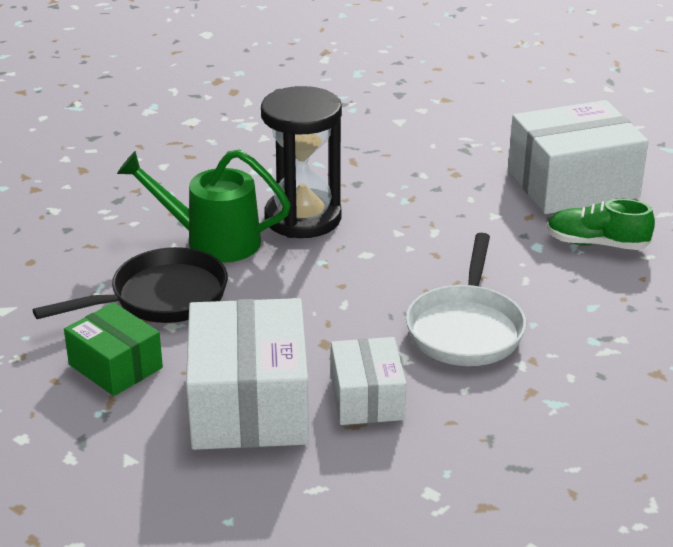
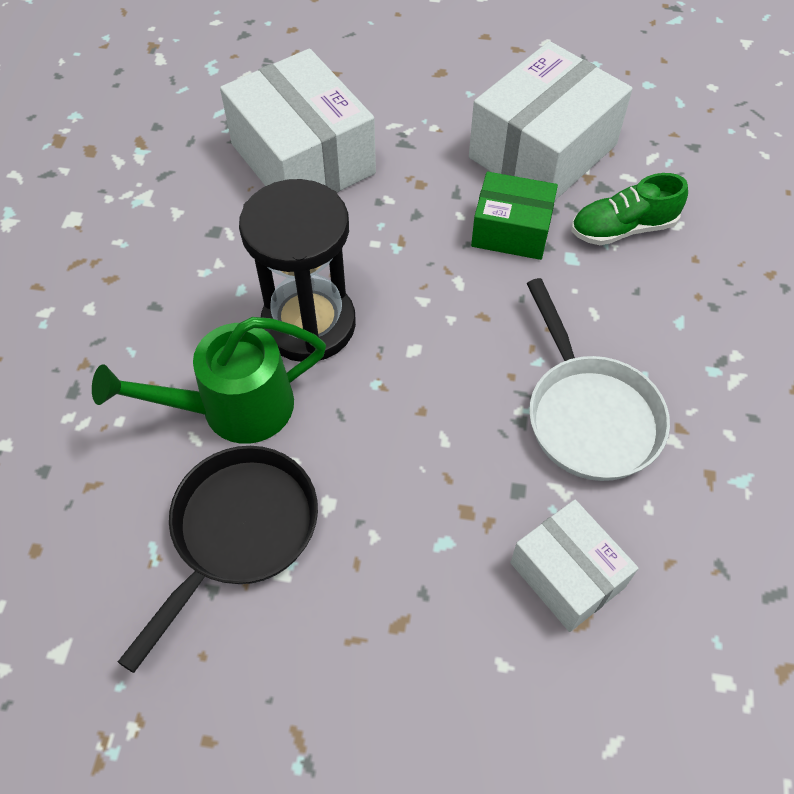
camera: 30 degrees left, 25 degrees up
green box [64,302,163,396] -> green box moved to [471,172,558,260]
white box [186,298,309,450] -> white box moved to [220,49,376,193]

